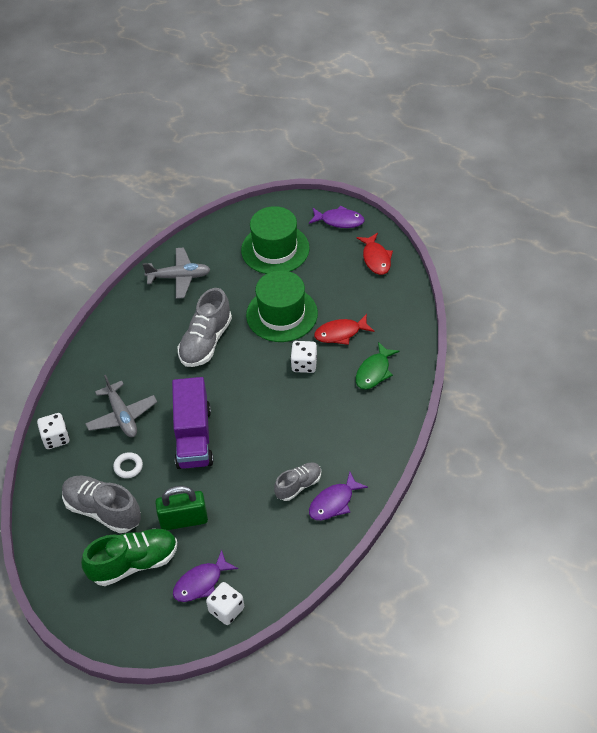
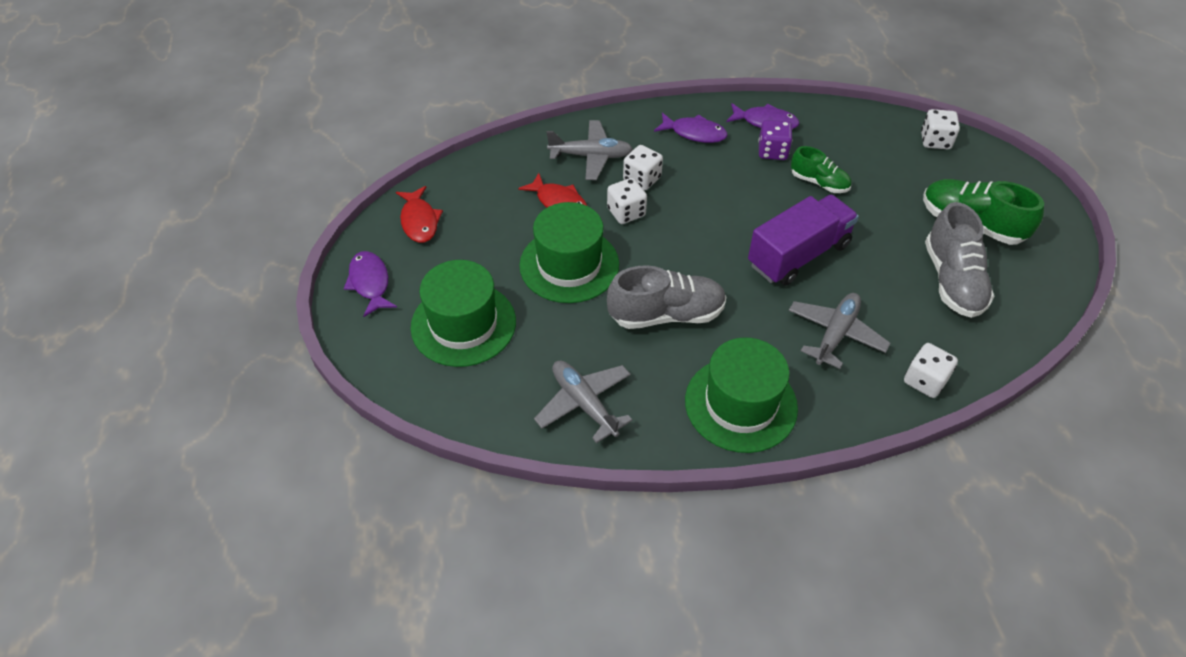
camera: 125 degrees left, 0 degrees up
white ring [113,452,143,478] -> none
green padlock [155,486,208,530] -> none
purple fish [173,550,238,602] -> purple fish moved to [654,113,728,143]
grey shoe [274,462,321,501] -> purple dice [758,120,792,160]
green fish [356,342,400,390] -> grey plane [547,120,633,180]
red fish [357,233,393,275] -> red fish turned 120 degrees clockwise [396,186,443,243]
none -> white dice [623,145,663,190]
none -> green hat [685,337,798,453]
none -> green shoe [791,146,851,193]

